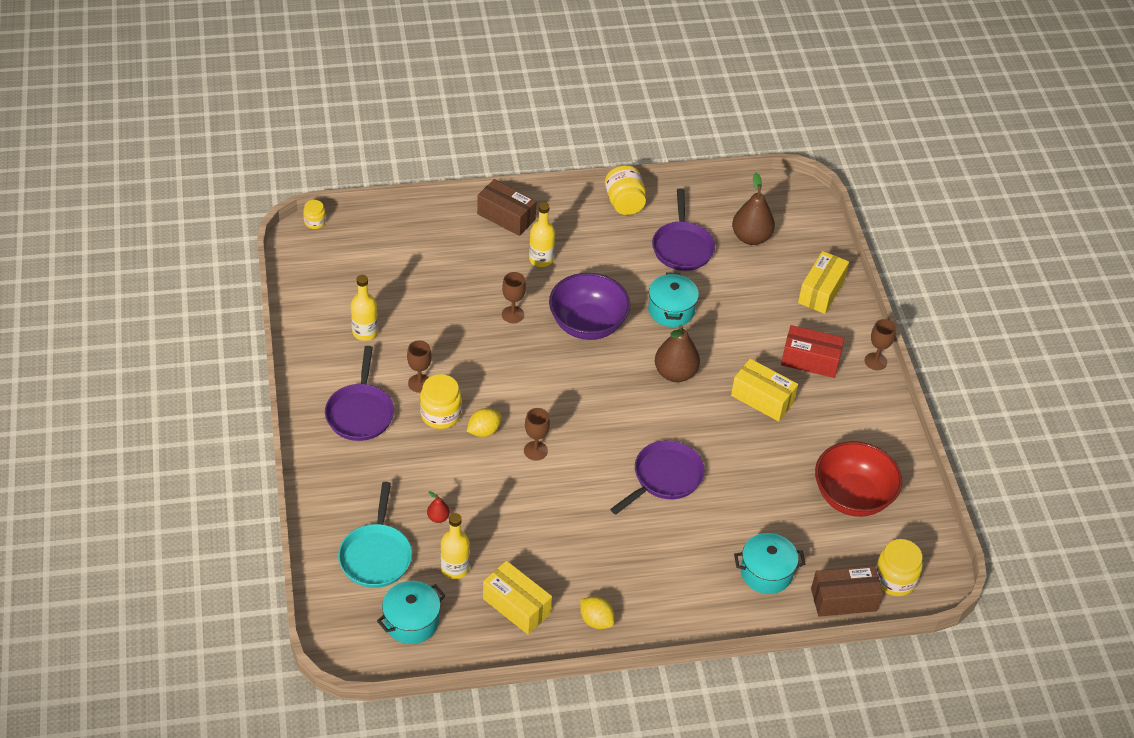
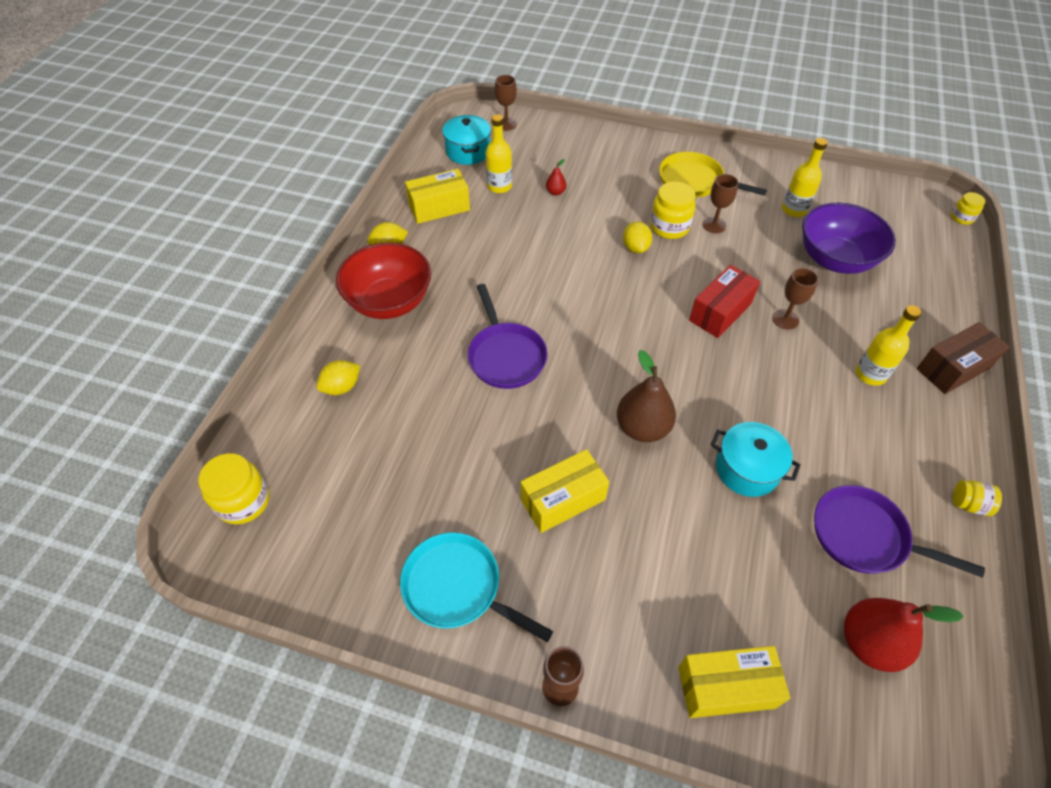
camera: 120 degrees right, 5 degrees up
purple pan [325,346,394,441] -> yellow pan [659,152,767,197]
turquoise pan [338,482,412,588] -> turquoise pan moved to [400,532,553,642]
brown goblet [524,408,550,461] -> brown goblet moved to [495,75,517,131]
purple bowl [549,273,630,340] -> purple bowl moved to [802,203,896,274]
yellow jar [605,165,646,215] -> yellow jar [953,480,1002,516], size x0.58
brown pear [732,173,775,245] -> red pear [844,598,964,672]
turquoise pot [734,533,805,594] -> yellow lemon [316,360,360,395]
red box [781,325,844,378] -> red box moved to [689,265,760,338]
yellow box [798,251,849,314] -> yellow box turned 60 degrees counterclockwise [678,646,790,718]
brown box [811,566,883,617] -> none
red bowl [815,441,902,517] -> red bowl moved to [336,242,431,319]

